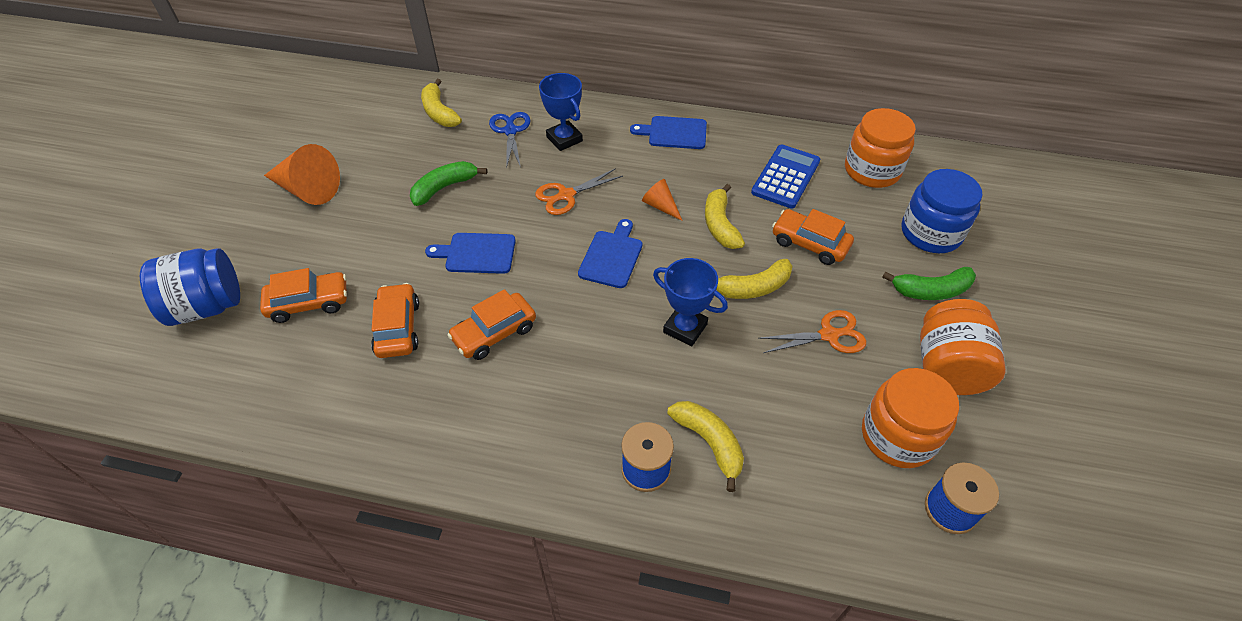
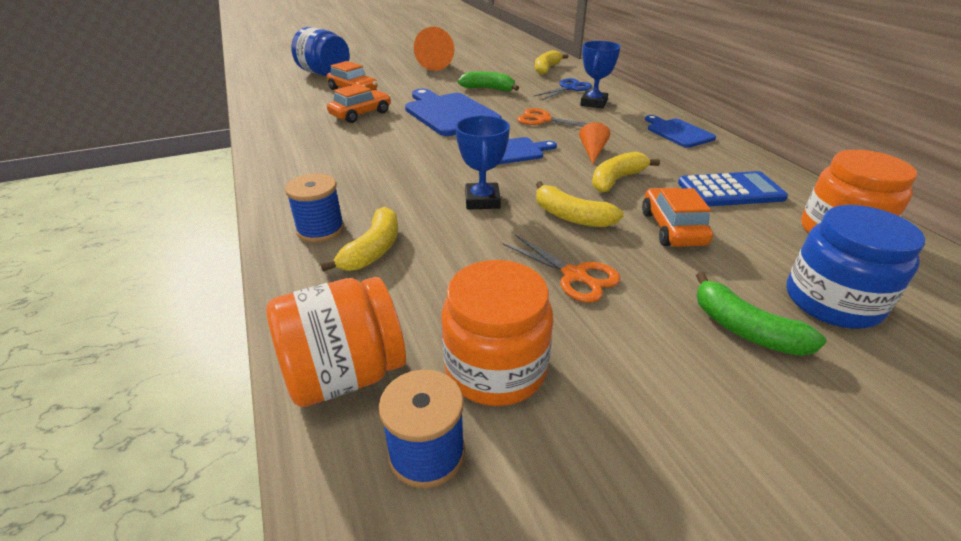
camera: 55 degrees right, 15 degrees down
blue cutting board [425,233,516,274] -> blue cutting board [405,89,501,136], size x1.71
orange car [448,289,536,360] -> none
orange jar [920,299,1006,395] -> orange jar moved to [266,277,406,407]

